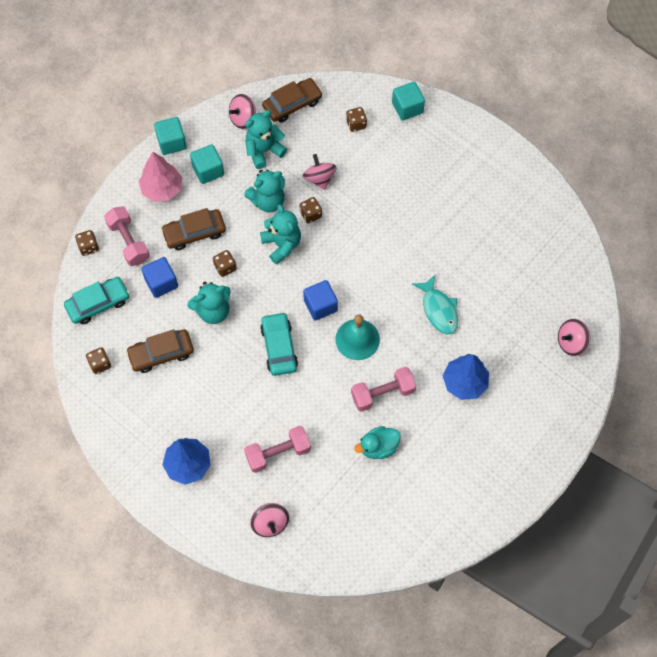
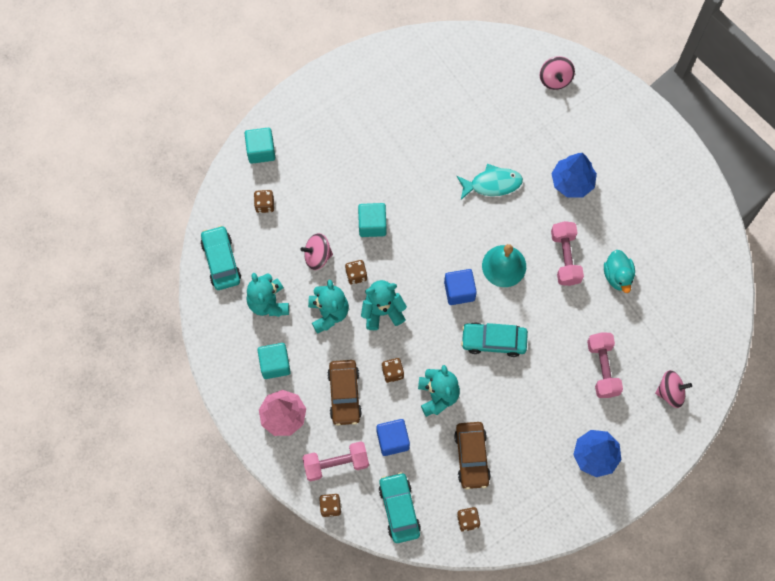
camera: 75 degrees left, 5 degrees up
turquoise cube [154,117,187,155] -> turquoise cube moved to [358,203,386,237]
pink spinning top [229,94,256,129] -> none
brown car [262,78,323,123] -> turquoise car [201,226,241,290]

